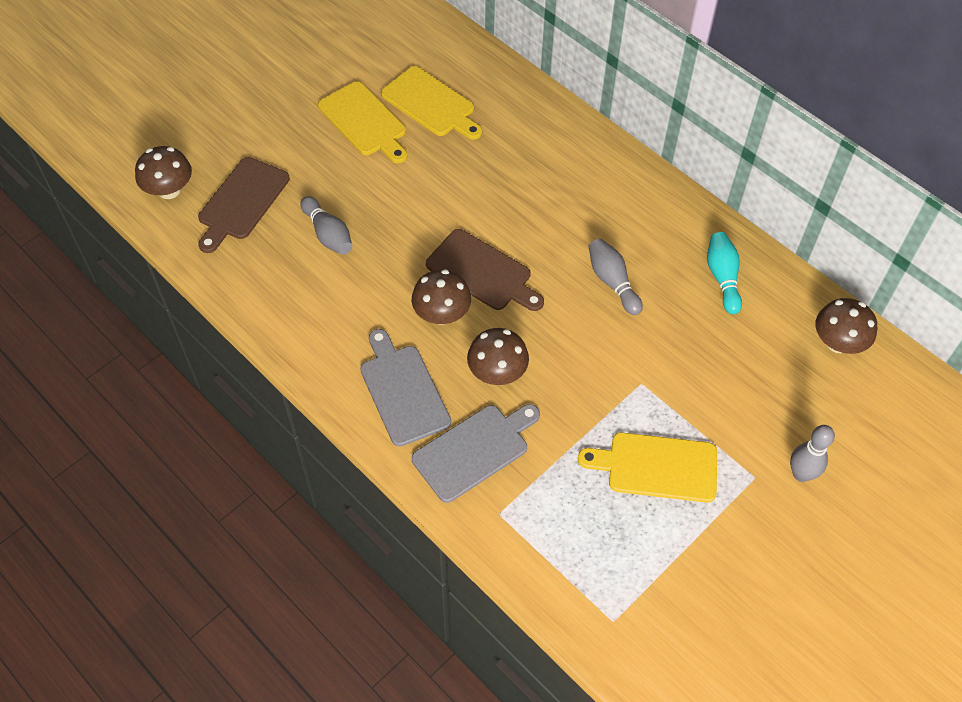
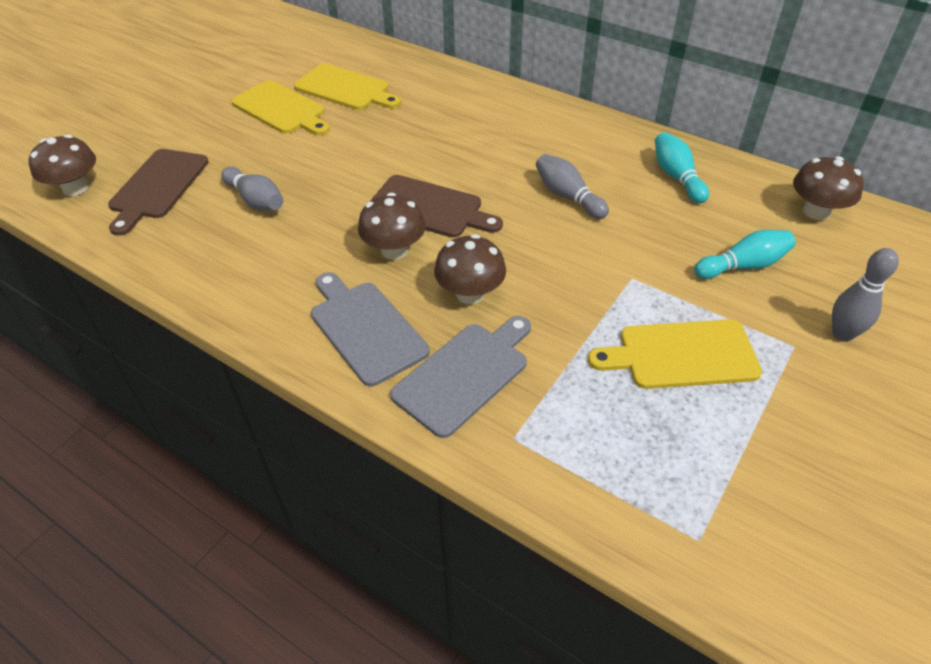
camera: 10 degrees left, 10 degrees down
none -> turquoise bowling pin [694,230,796,279]

